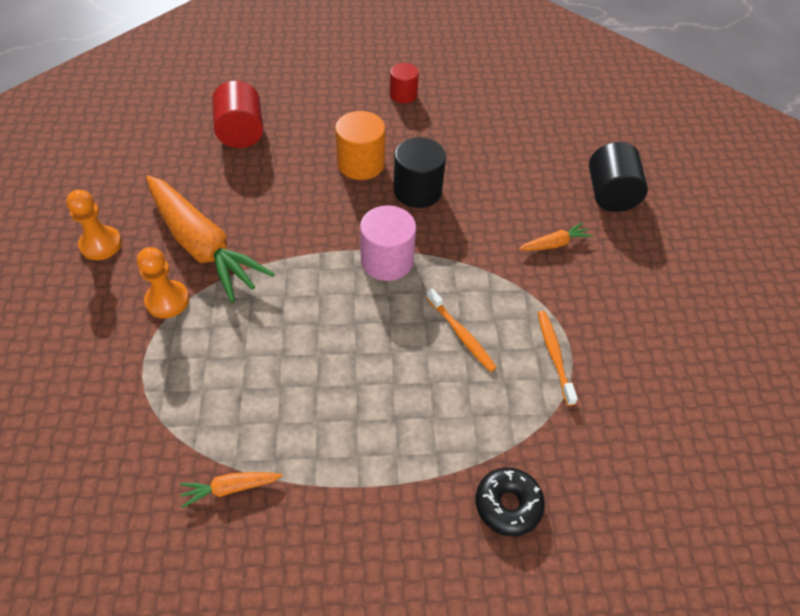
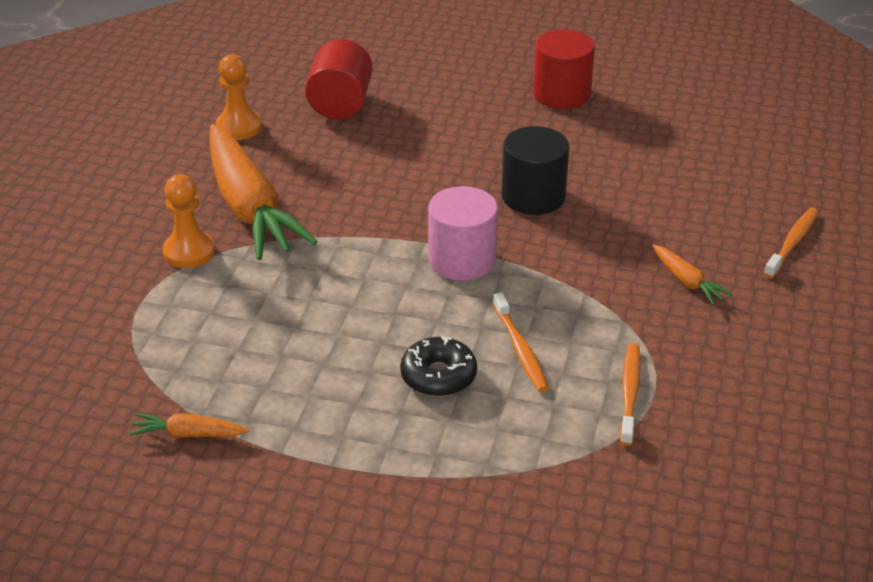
camera: 20 degrees right, 15 degrees down
orange pawn [66,190,122,260] -> orange pawn moved to [216,54,262,140]
orange cylinder [335,111,385,180] -> none
red cylinder [390,63,419,103] -> red cylinder [533,29,595,109], size x1.56
black donut [475,467,545,536] -> black donut moved to [400,336,477,397]
orange carrot [519,222,592,251] -> orange carrot turned 60 degrees clockwise [653,245,733,305]
black cylinder [589,142,648,212] -> orange toothbrush [764,207,818,278]

